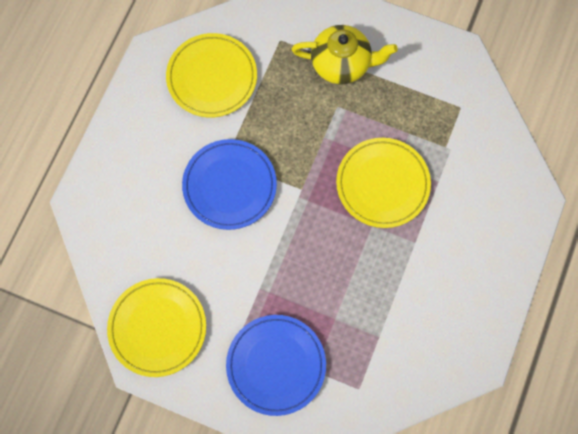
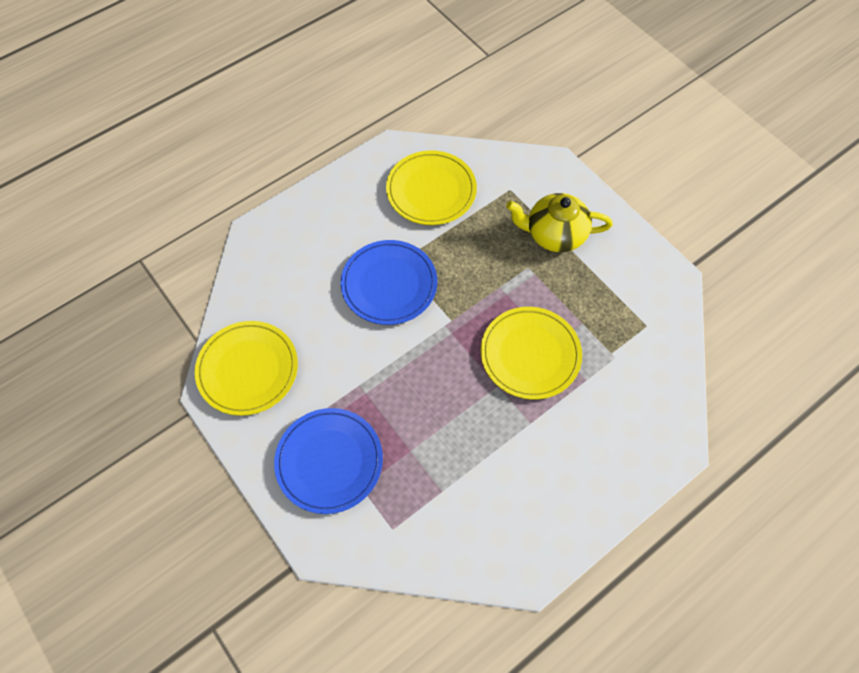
camera: 30 degrees right, 10 degrees down
yellow teapot [291,25,398,84] -> yellow teapot turned 150 degrees clockwise [506,193,613,252]

